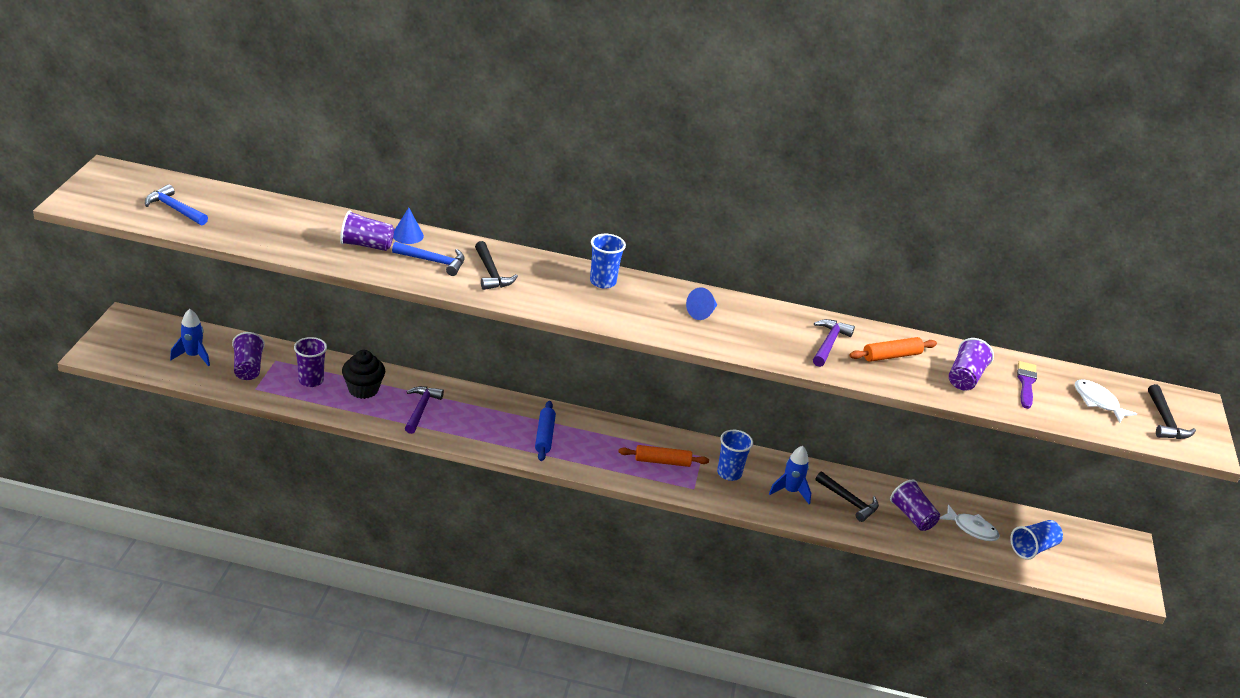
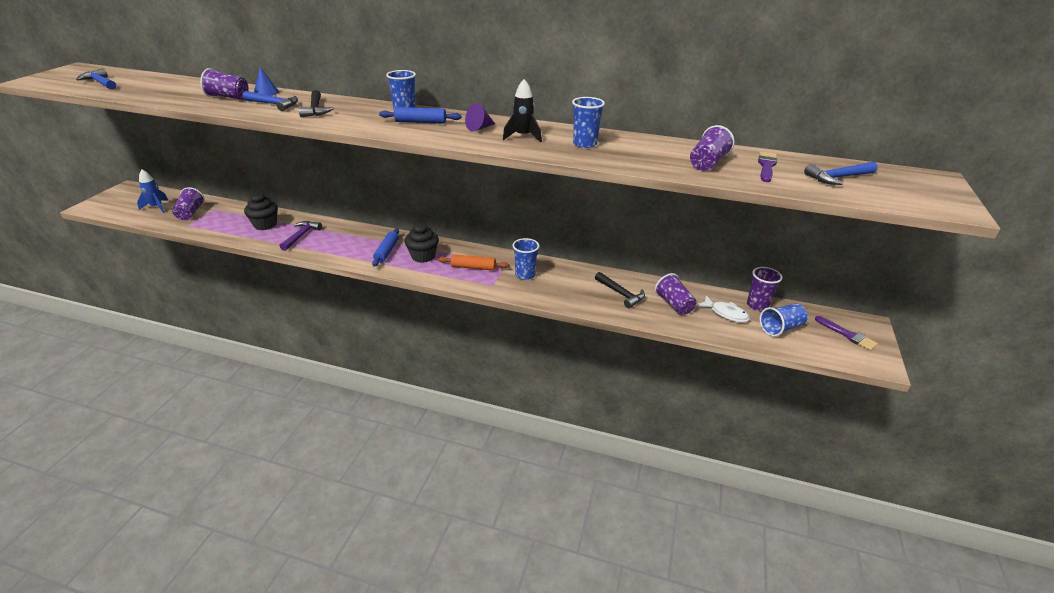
camera: 10 degrees right, 0 degrees up
purple cup [294,337,327,387] -> purple cup moved to [747,267,782,311]
blue cone [686,287,717,320] -> purple cone [465,103,495,132]
blue rocket [769,446,811,504] -> none
purple hammer [813,319,855,367] -> blue cup [572,97,605,148]
orange rolling pin [849,337,937,362] -> none
white fish [1075,379,1137,423] -> blue hammer [804,162,878,185]
black hammer [1148,384,1196,439] -> none
none -> blue rolling pin [379,107,461,124]
none -> black cupcake [405,223,439,263]
none -> black rocket [503,79,542,142]
none -> purple brush [815,316,878,351]

